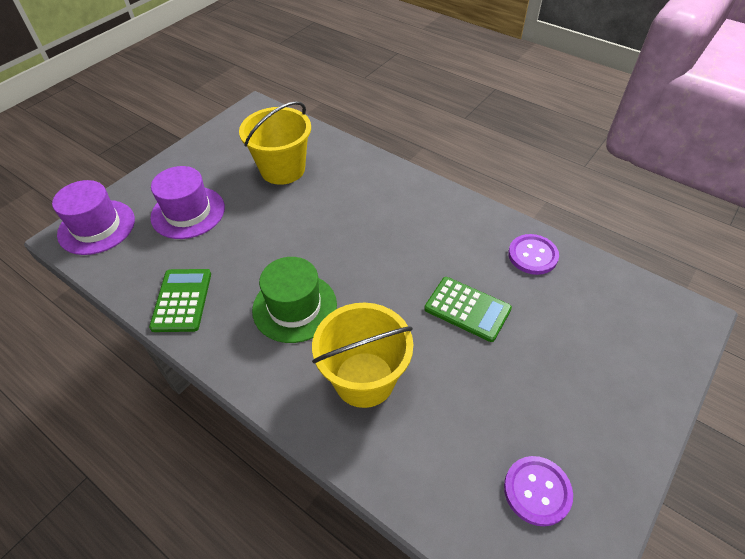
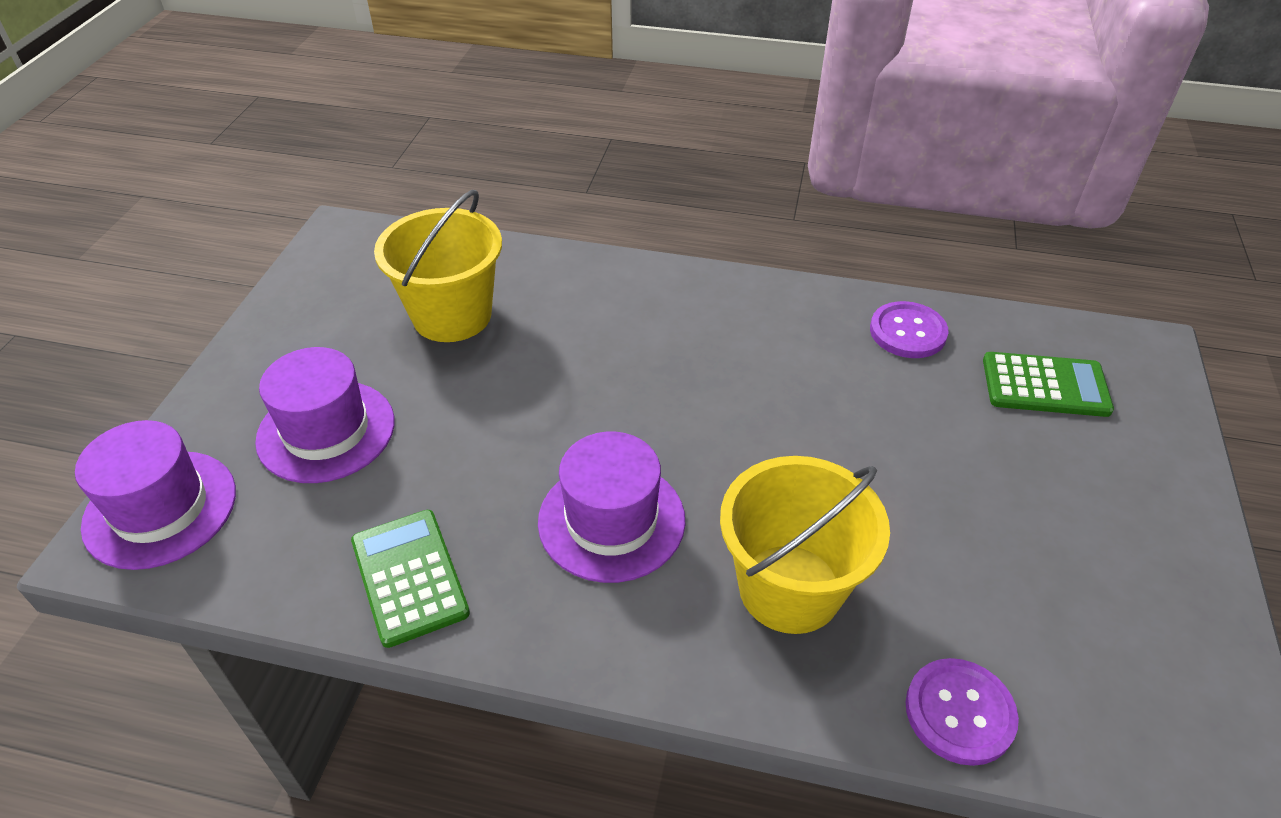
camera: 25 degrees left, 5 degrees down
green hat [252,257,337,343] -> purple hat [538,432,685,583]
green calculator [424,277,512,342] -> green calculator moved to [983,352,1114,417]
purple button [504,456,573,526] -> purple button moved to [906,658,1019,766]

